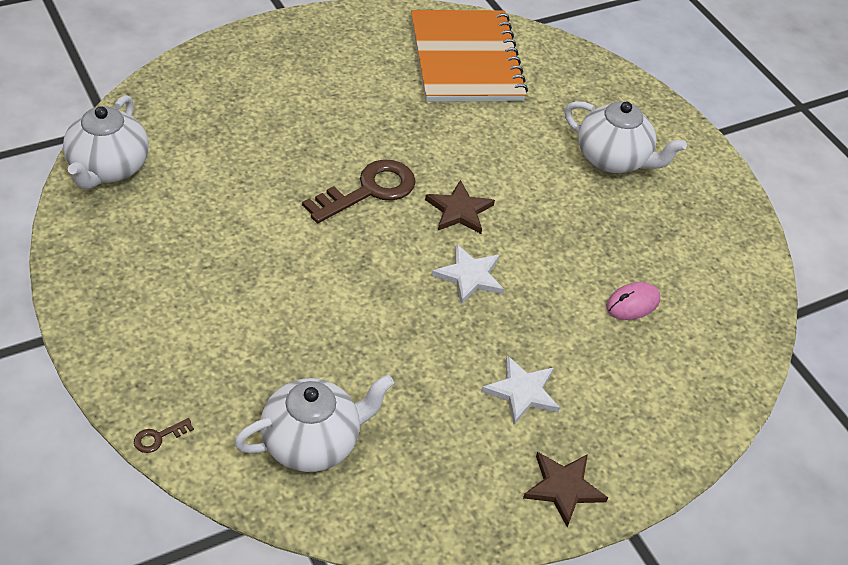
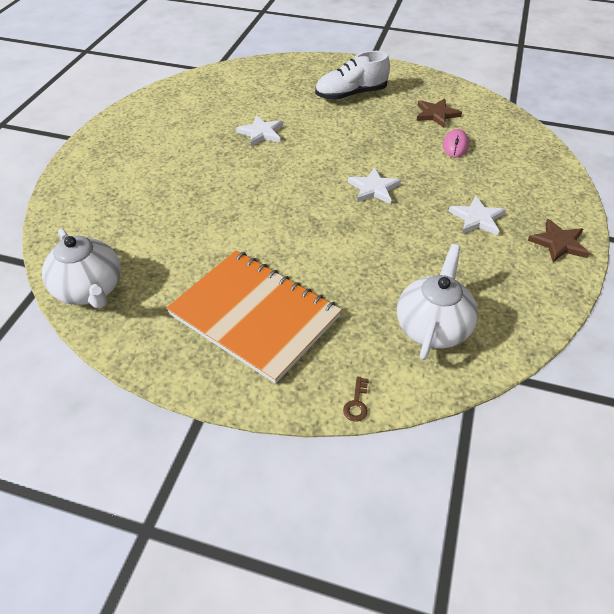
camera: 40 degrees left, 0 degrees up
brown key [302,159,416,223] -> none
orange notebook [411,10,528,102] -> orange notebook moved to [166,250,342,384]
brown star [425,180,495,234] -> brown star moved to [416,98,462,128]
white teapot [564,101,687,173] -> white shoe [315,51,390,100]
none -> white star [236,115,283,147]

